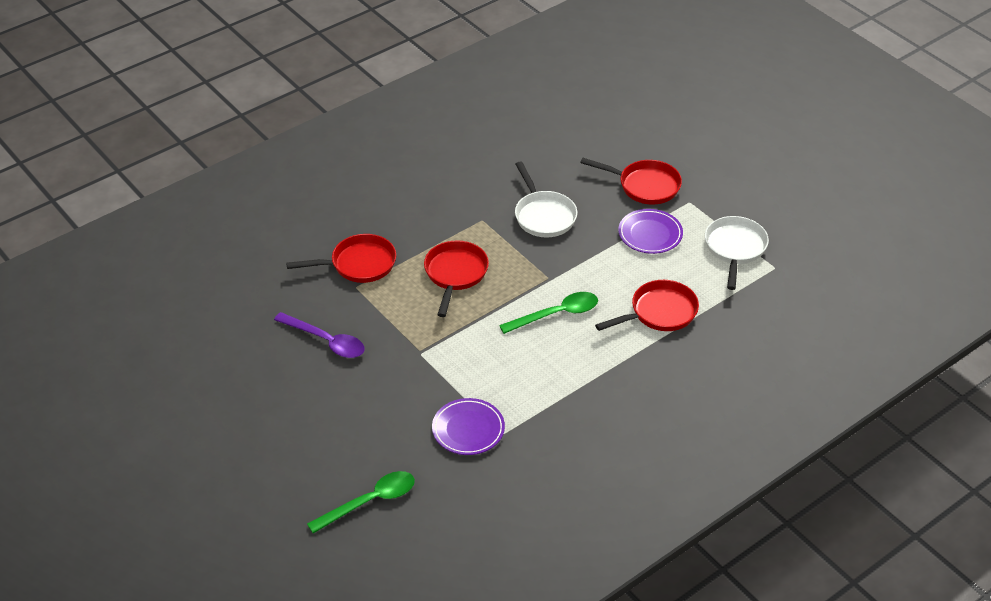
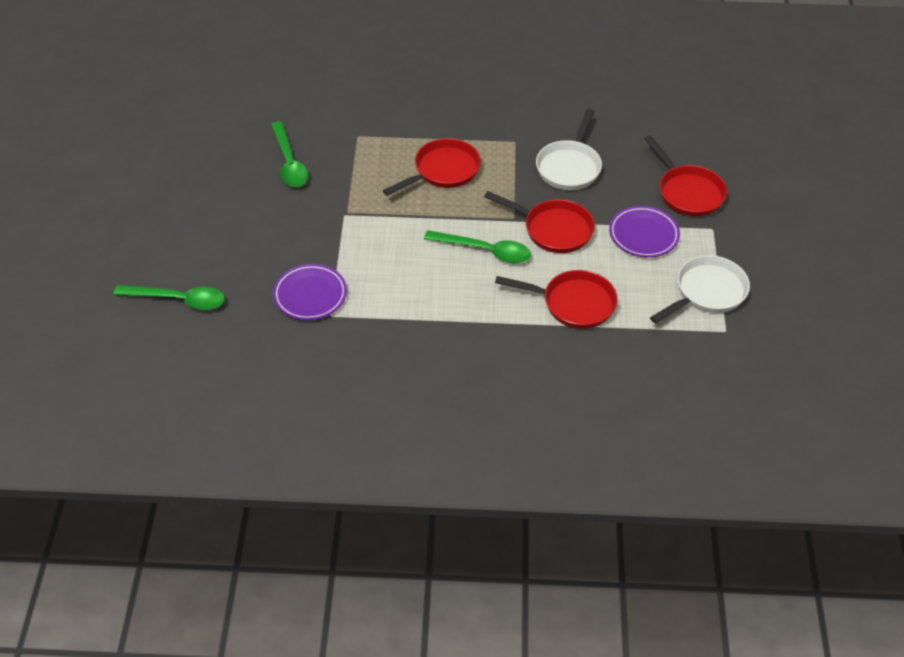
camera: 40 degrees right, 5 degrees up
purple spoon [274,312,364,358] -> green spoon [271,121,309,187]
red pan [286,234,396,283] -> red pan moved to [484,191,595,253]

